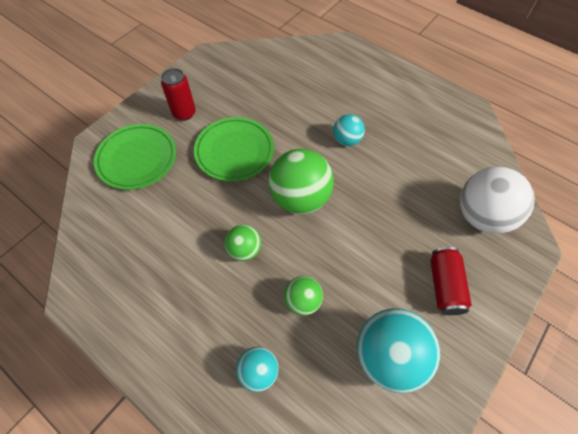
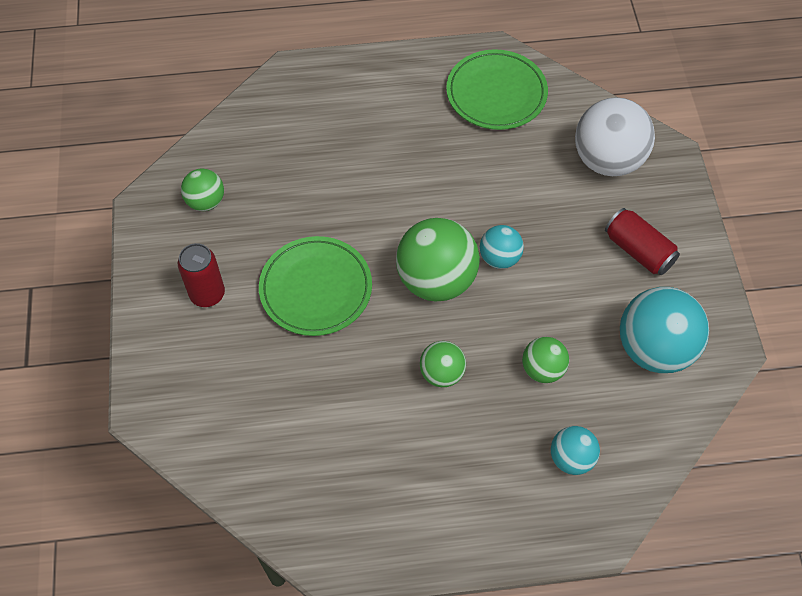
camera: 45 degrees left, 0 degrees up
green plate [94,124,176,190] -> green plate moved to [446,49,548,130]
turquoise ball [333,114,365,146] -> turquoise ball moved to [480,225,524,269]
none -> green ball [181,169,224,211]

